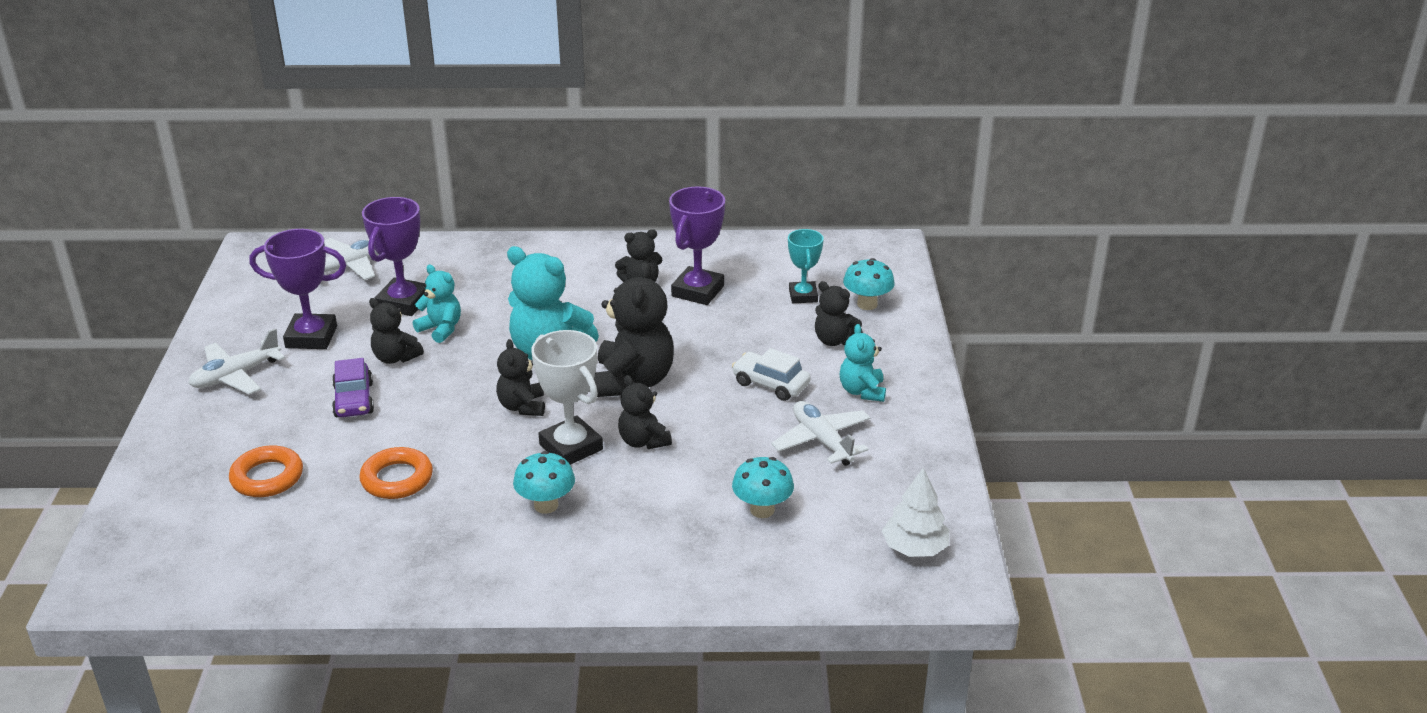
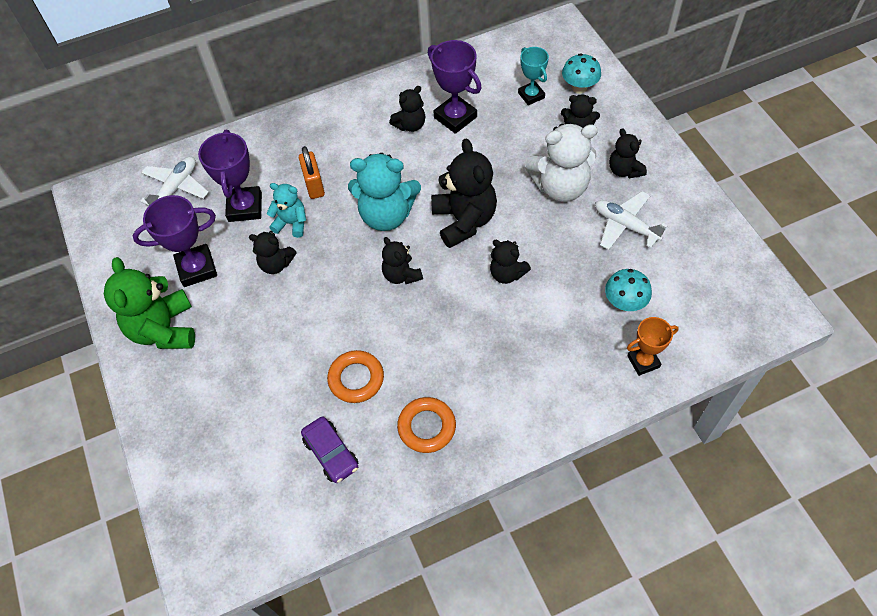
camera: 20 degrees left, 25 degrees up
white plane [188,328,285,394] -> green teddy bear [104,257,195,349]
orange ring [229,445,303,497] -> orange ring moved to [397,397,456,453]
purple car [332,358,374,417] -> purple car moved to [301,417,358,483]
turquoise mushroom [513,451,575,514] -> none
white trophy [531,330,603,465] -> none
purple trophy [669,186,725,305] -> purple trophy turned 45 degrees counterclockwise [428,40,482,134]
white car [732,348,811,401] -> white teddy bear [525,124,598,202]
turquoise teddy bear [840,324,886,402] -> black teddy bear [609,128,647,178]
white tree [882,467,949,557] -> none
none -> orange padlock [299,146,325,199]
none -> orange trophy [627,317,679,376]

